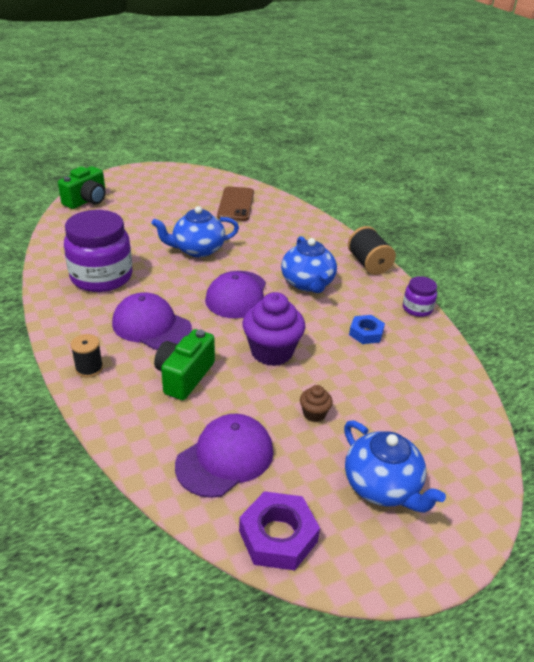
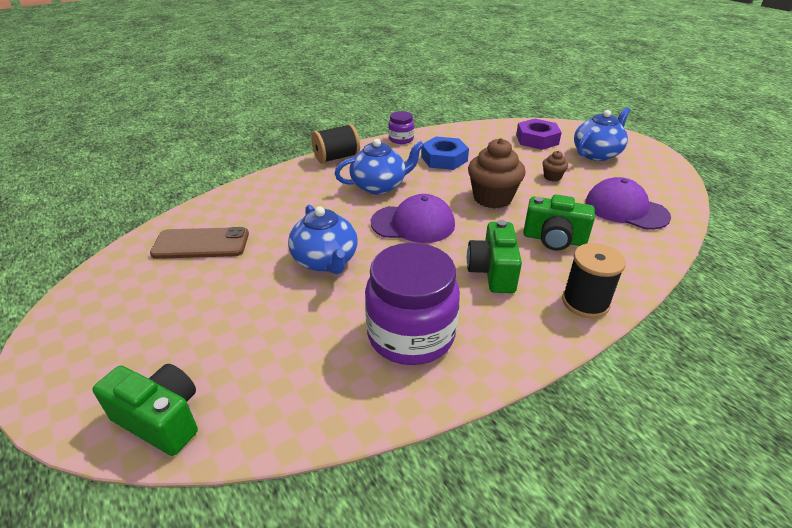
camera: 95 degrees left, 0 degrees up
black spool [70,334,103,377] -> black spool [562,243,626,318], size x1.53
purple cap [112,292,192,350] -> green camera [467,220,522,293]
purple nut [239,491,320,571] -> purple nut moved to [516,119,562,150]
purple cupcake [242,292,305,366] -> brown cupcake [468,138,526,209]
blue nut [349,315,385,344] -> blue nut [421,137,469,170], size x1.56

